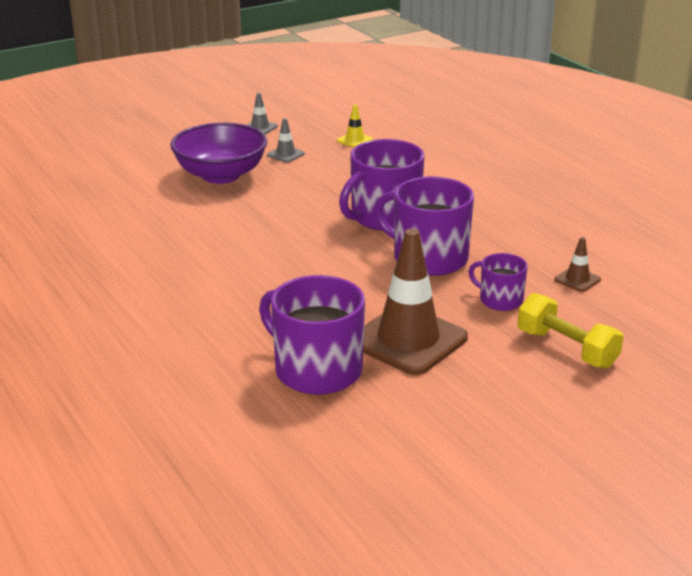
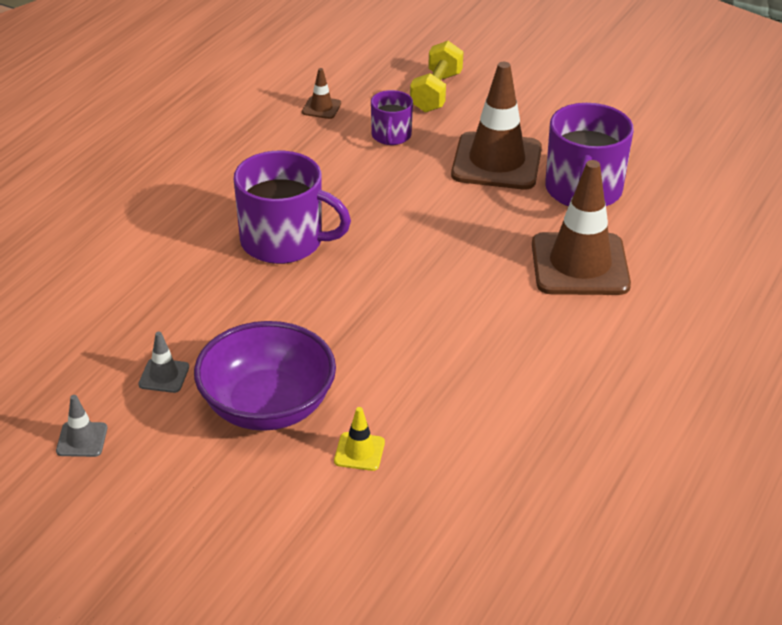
camera: 120 degrees left, 10 degrees up
yellow traffic cone [337,104,373,147] -> yellow traffic cone moved to [334,407,385,471]
purple mug [374,177,474,276] -> none
none -> brown traffic cone [532,160,631,295]

